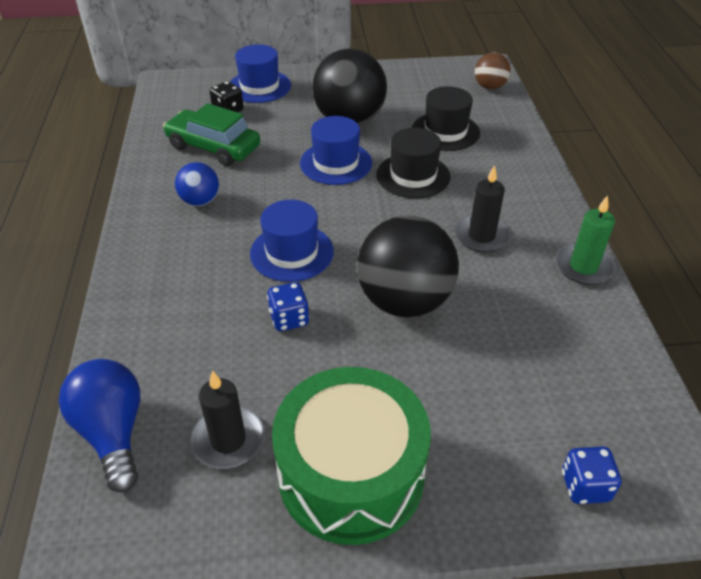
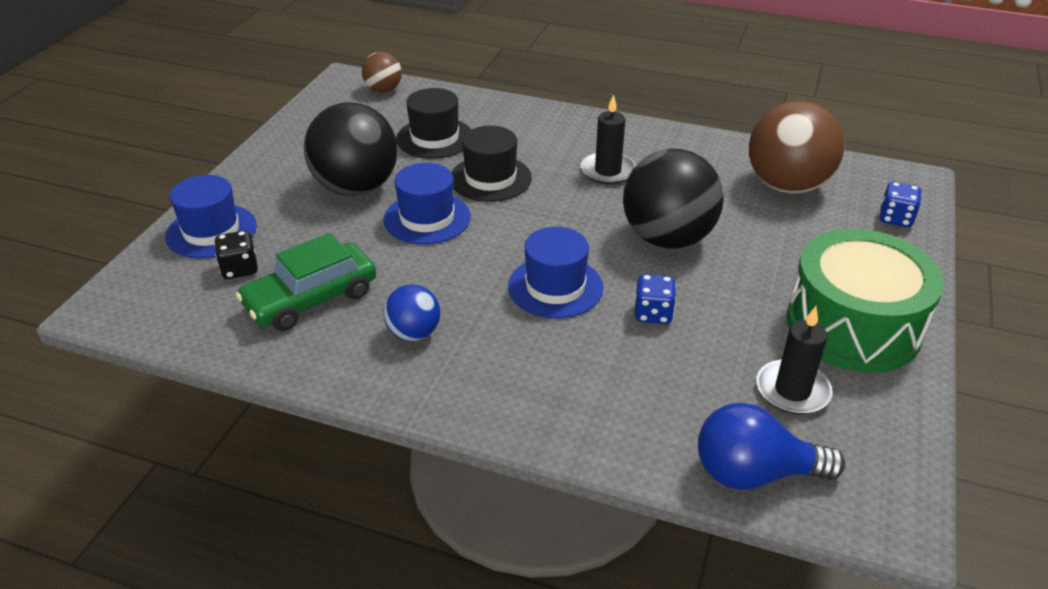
camera: 65 degrees left, 5 degrees down
green candle [555,195,616,285] -> none
none -> brown ball [749,101,844,194]

